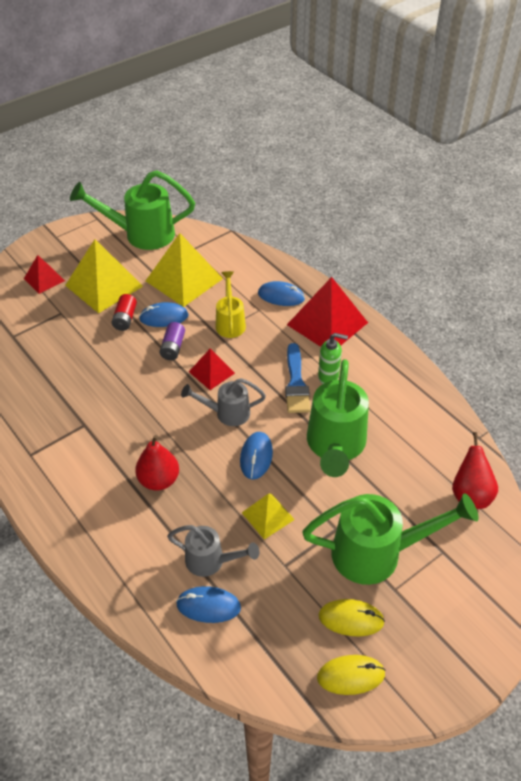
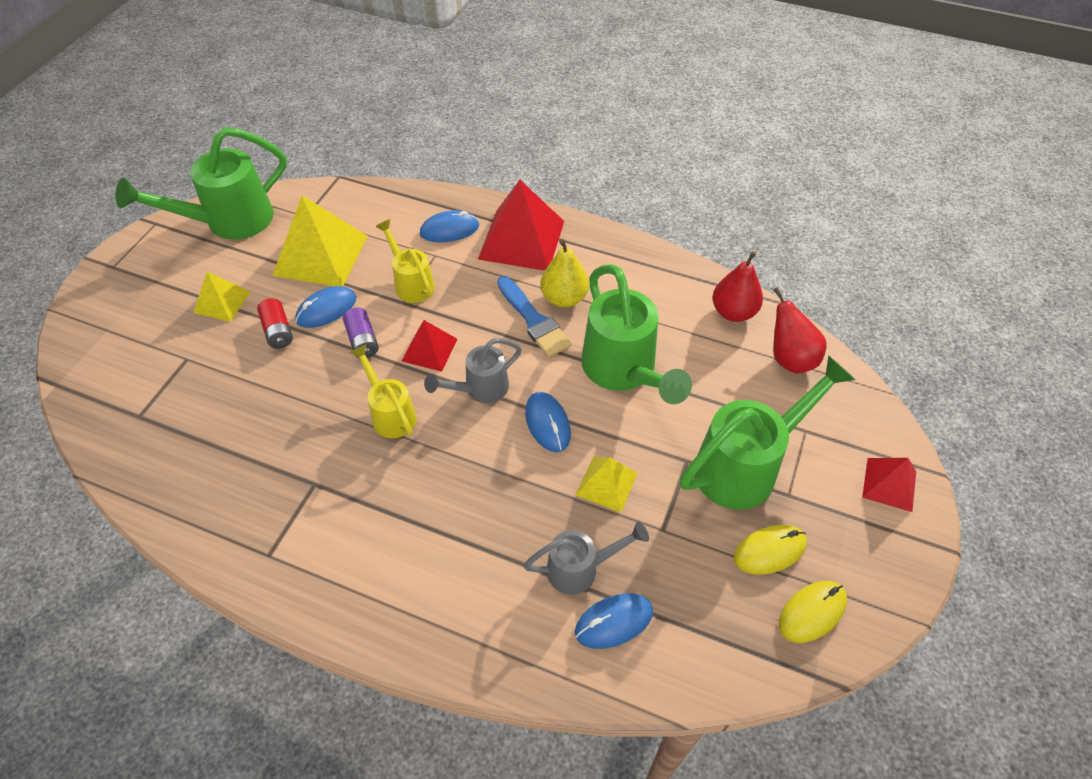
camera: 30 degrees left, 5 degrees up
red pyramid [24,255,65,294] -> red pyramid moved to [862,458,916,512]
yellow pyramid [65,239,143,313] -> yellow pyramid [193,271,250,322], size x0.54
red pear [135,435,179,491] -> red pear moved to [713,251,763,322]
green soap dispenser [318,333,348,384] -> yellow pear [540,239,589,307]
none -> yellow watering can [350,344,417,438]

